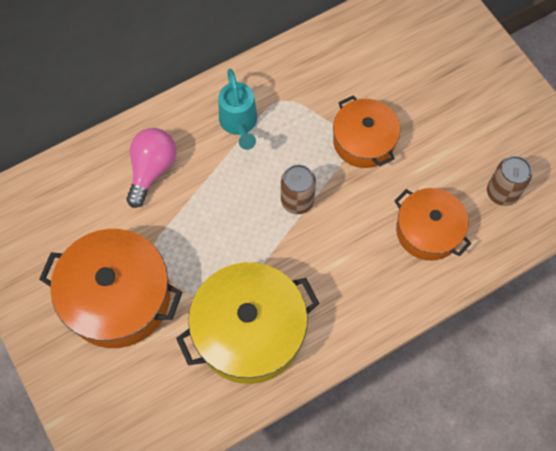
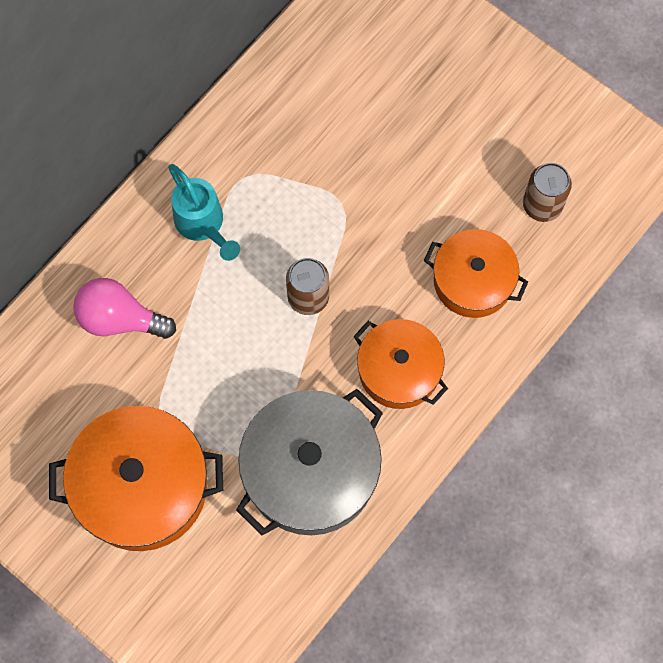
camera: 20 degrees left, 5 degrees up
pink light bulb [126,128,176,208] -> pink light bulb turned 75 degrees counterclockwise [73,278,176,339]
yellow pot [176,262,320,384] -> grey pot [236,389,383,535]
orange pot [333,95,400,168] -> orange pot moved to [353,319,448,409]

